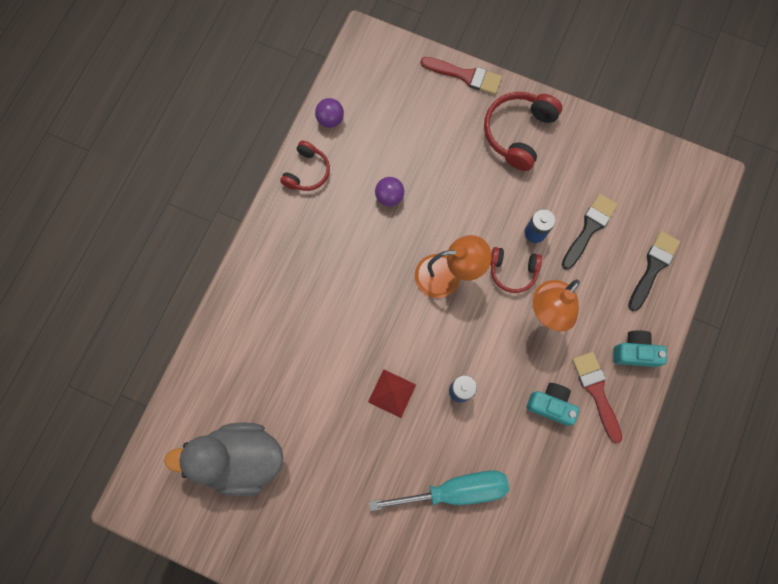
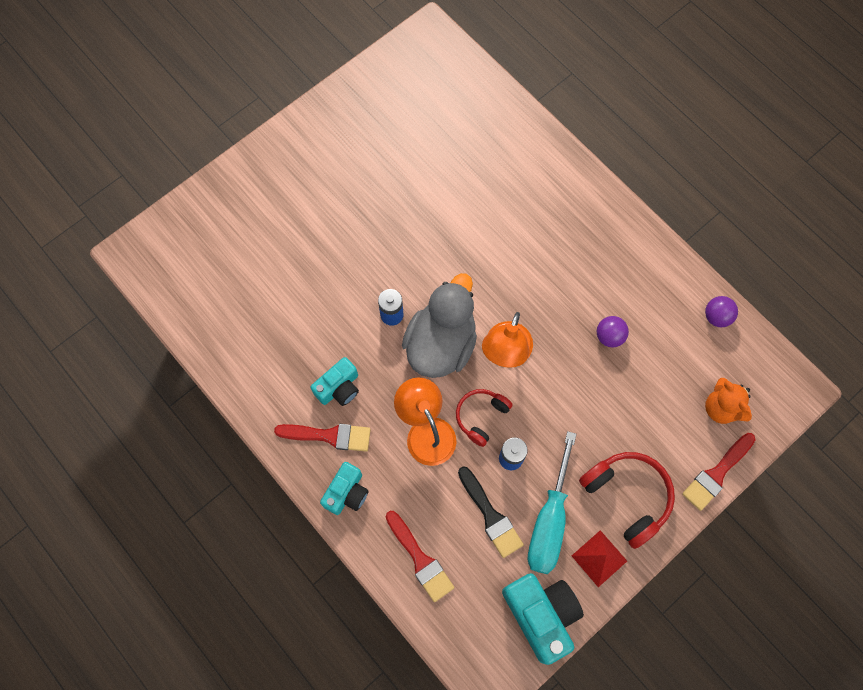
camera: 115 degrees right, 5 degrees down
grey duck [164,422,284,496] -> grey duck moved to [402,273,477,378]
red headphones [280,141,330,191] -> none
red pyramid [368,369,416,418] -> red pyramid moved to [572,530,627,587]
turquoise screwdriver [369,470,509,511] -> turquoise screwdriver moved to [528,431,576,574]
black brush [628,231,680,311] -> red brush [386,511,454,602]
none -> turquoise camera [502,573,584,665]
none -> orange teddy bear [705,378,752,424]

